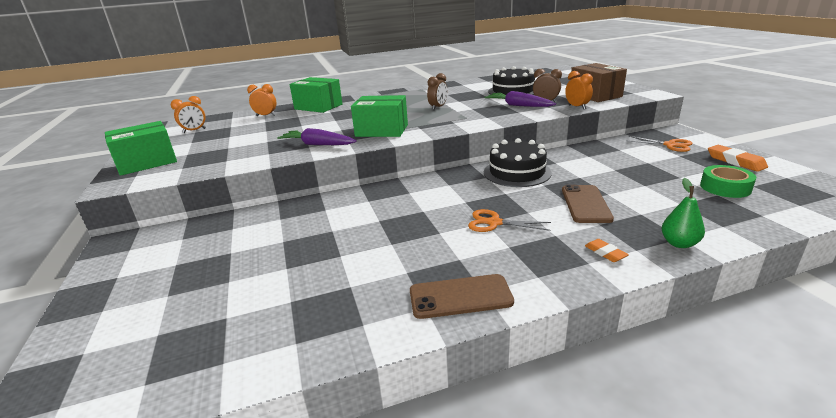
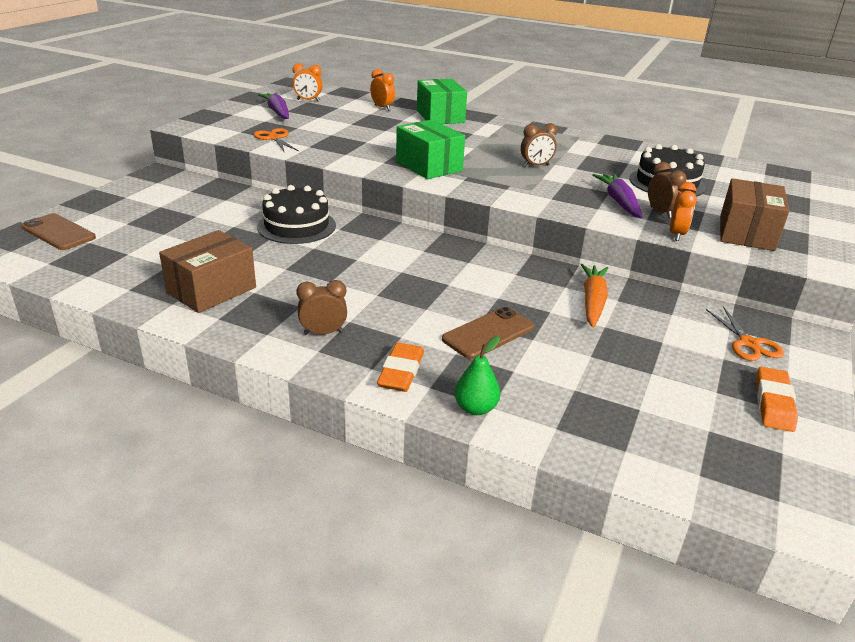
camera: 40 degrees right, 5 degrees up
green box [105,121,177,176] -> none
purple carrot [277,128,357,145] -> purple carrot moved to [258,93,289,119]
brown phone [410,274,514,319] -> brown phone moved to [21,213,96,250]
orange scissors [468,209,551,232] -> orange scissors moved to [254,128,299,153]
black cake [484,138,552,187] -> black cake moved to [257,185,336,244]
orange eraser [585,239,629,262] -> orange eraser [377,343,424,392], size x1.70
green tape [700,165,757,198] -> none
none -> brown box [159,230,256,313]
none -> brown clock [296,280,347,335]
none -> orange carrot [581,264,608,328]

